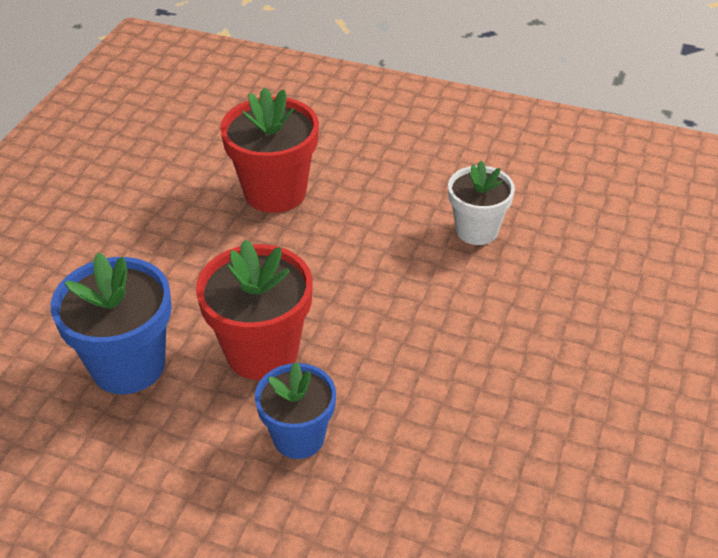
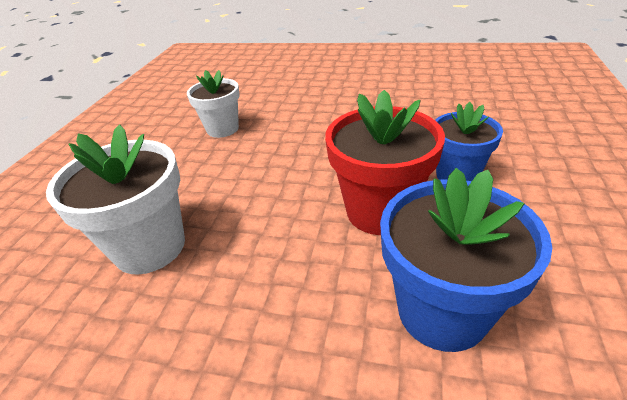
camera: 95 degrees left, 5 degrees down
red flower pot [220,87,319,213] -> white flower pot [46,124,185,274]

